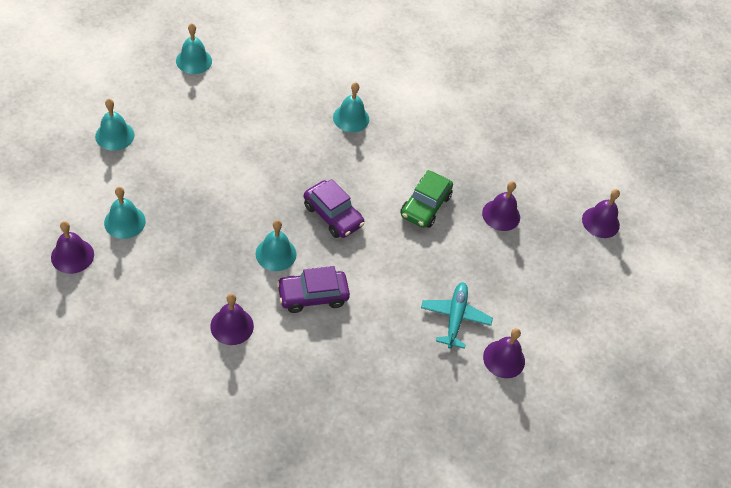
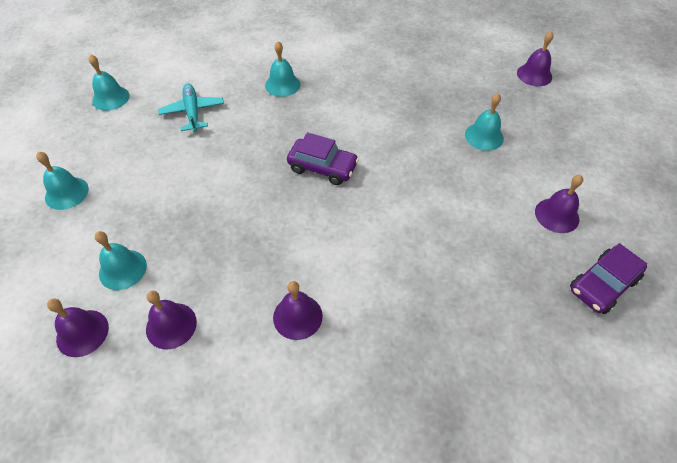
camera: 20 degrees left, 0 degrees up
turquoise bell [256,220,296,271] -> turquoise bell moved to [465,93,504,151]
purple car [277,266,350,313] -> purple car moved to [570,243,647,314]
green car [400,170,453,228] -> none
turquoise plane [421,282,493,349] -> turquoise plane moved to [158,83,224,132]
purple bell [482,181,520,231] -> purple bell moved to [146,290,197,349]

